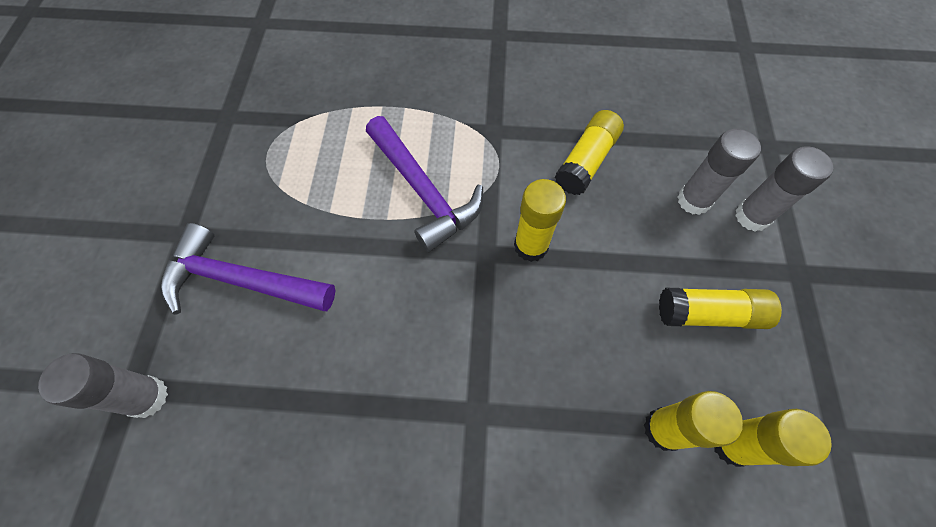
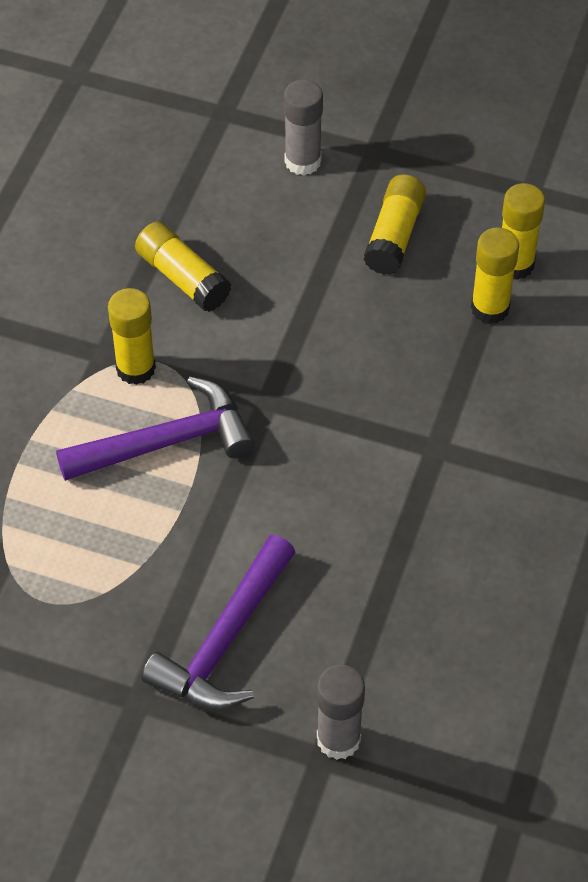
camera: 75 degrees left, 10 degrees down
yellow glue stick [514,179,566,262] -> yellow glue stick moved to [108,288,156,385]
grey glue stick [677,129,761,215] -> none

